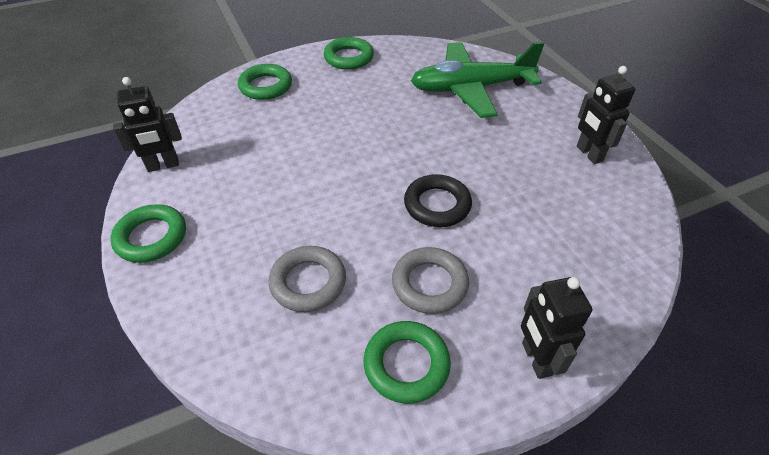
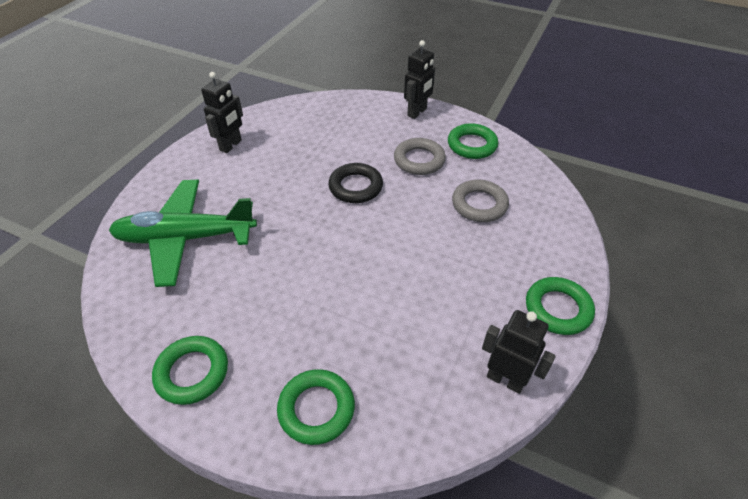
camera: 130 degrees left, 0 degrees up
green plane [411,42,545,118] -> green plane turned 135 degrees clockwise [109,180,257,287]

